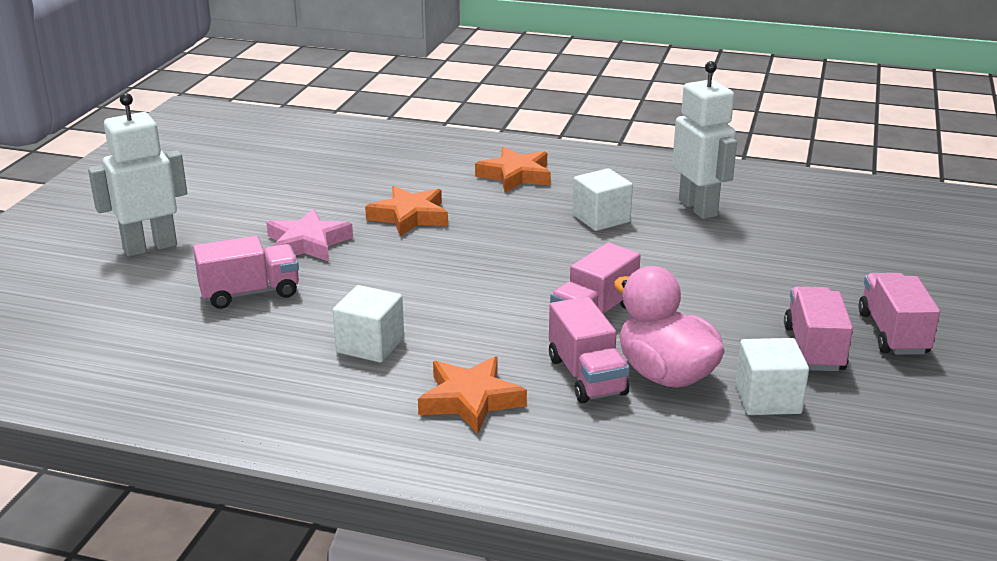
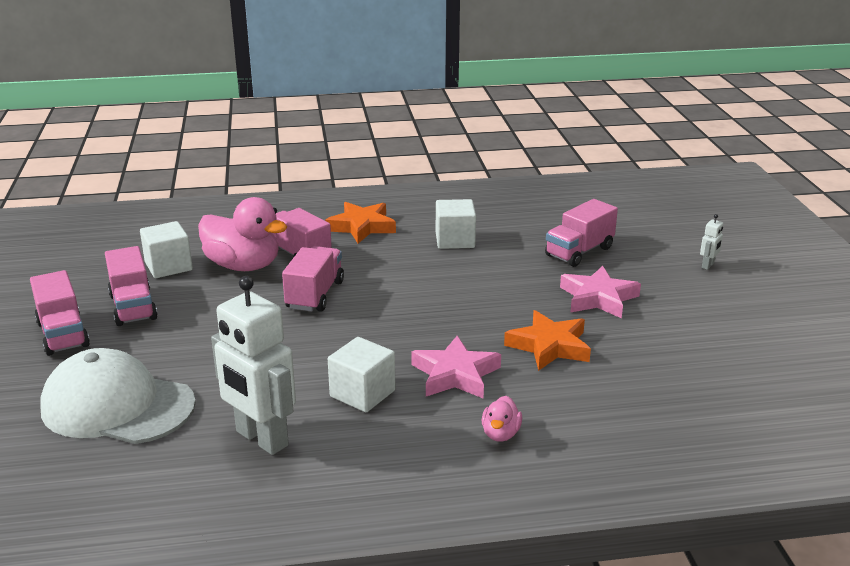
camera: 155 degrees right, 0 degrees up
white robot [88,93,187,257] -> white robot [700,214,723,270], size x0.40
orange star [475,147,551,192] -> pink duck [482,396,522,442]
none -> white cap [40,348,196,444]
none -> pink star [411,336,501,398]

